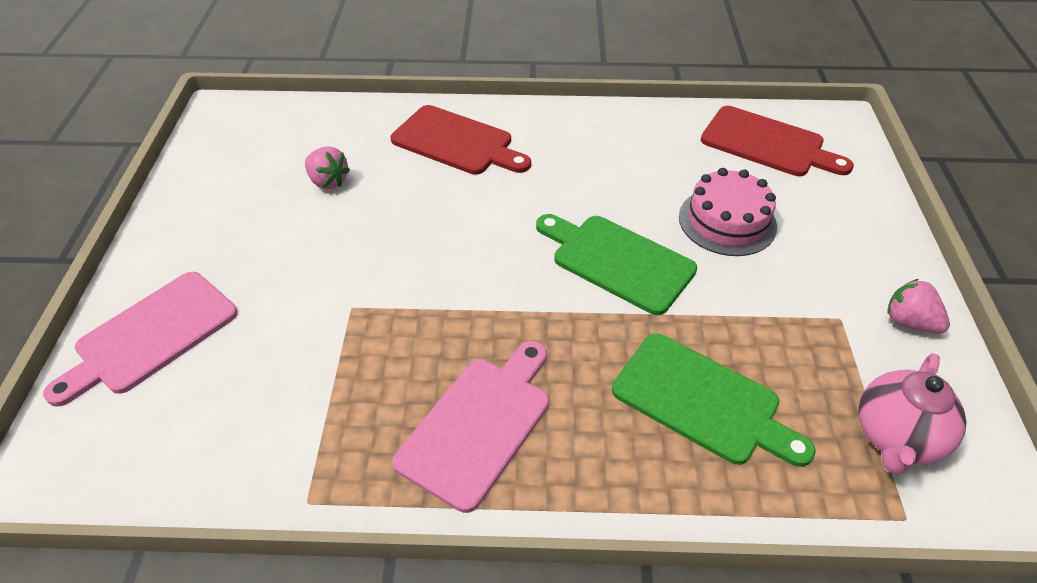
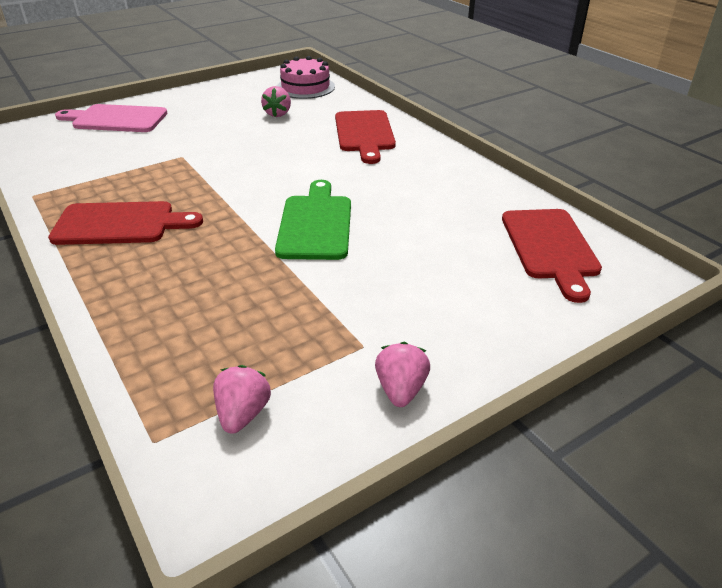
camera: 55 degrees right, 10 degrees down
pink cutting board [393,341,549,513] -> red cutting board [48,201,203,245]
green cutting board [612,333,816,467] -> none
pink cake [679,168,777,256] -> pink cake moved to [277,56,335,99]
pink teapot [858,353,966,475] -> pink strawberry [213,365,271,434]

